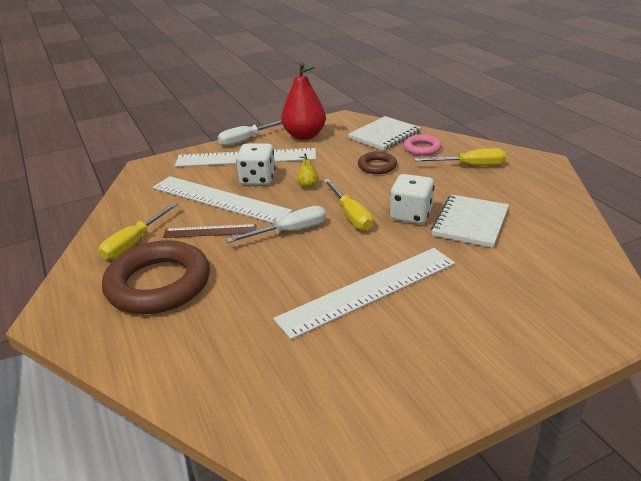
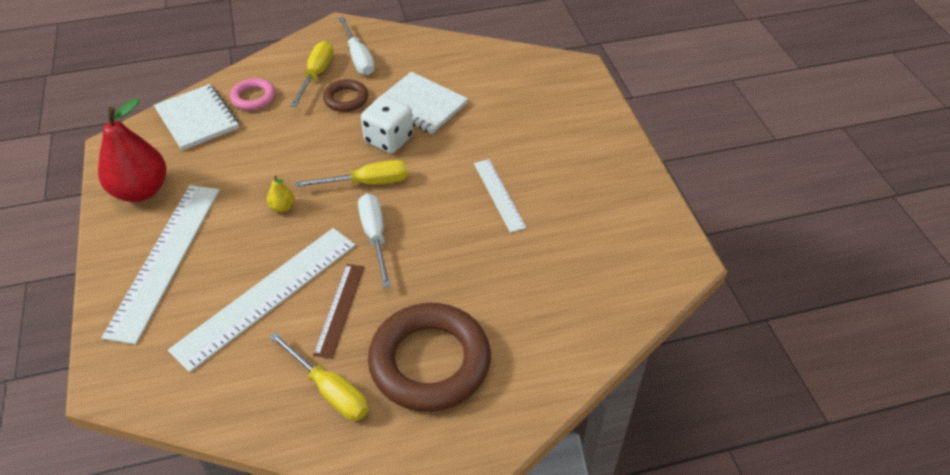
camera: 80 degrees left, 15 degrees up
white screwdriver [218,121,282,146] -> white screwdriver moved to [338,16,375,75]
white dice [236,144,276,185] -> none
white ruler [273,248,455,340] -> white ruler [474,159,527,233], size x0.54
brown ring [358,152,397,174] -> brown ring moved to [323,79,368,112]

